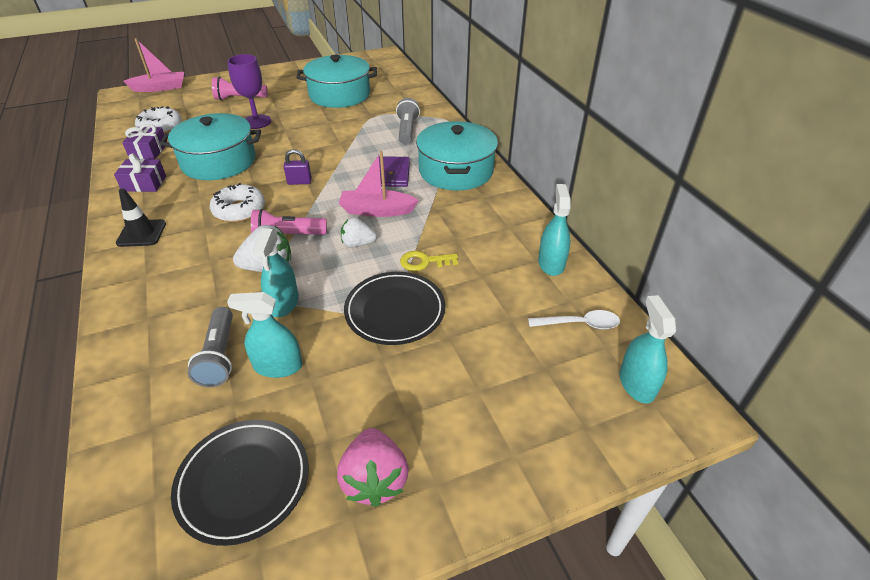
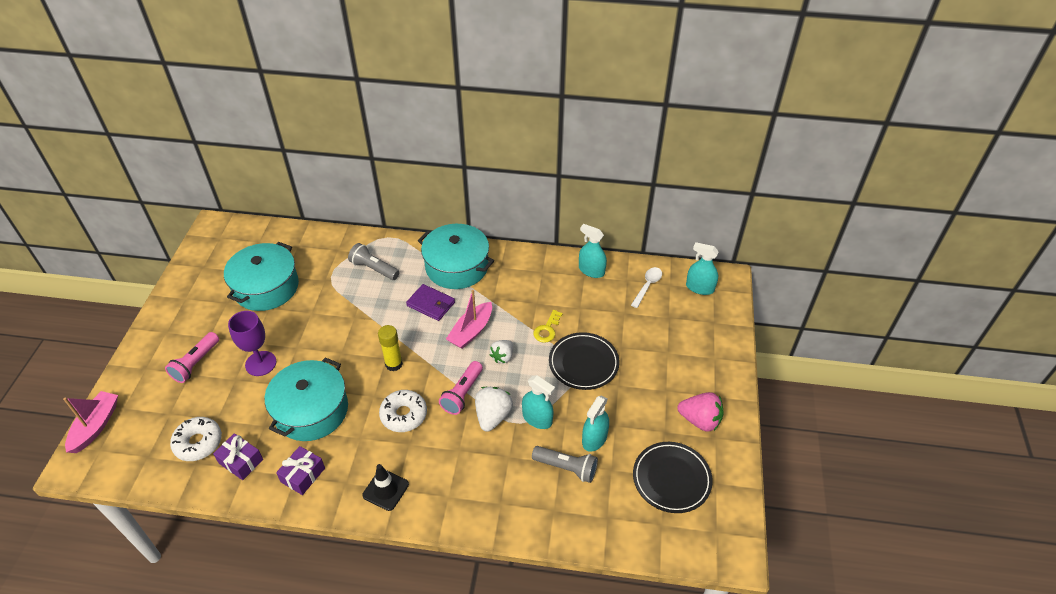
camera: 60 degrees left, 5 degrees up
purple padlock [283,149,312,185] -> yellow glue stick [378,325,403,371]

